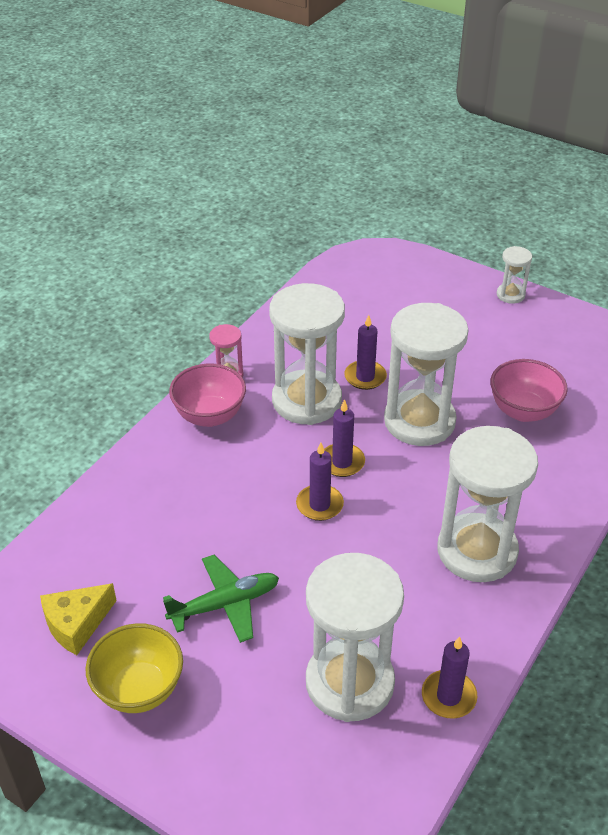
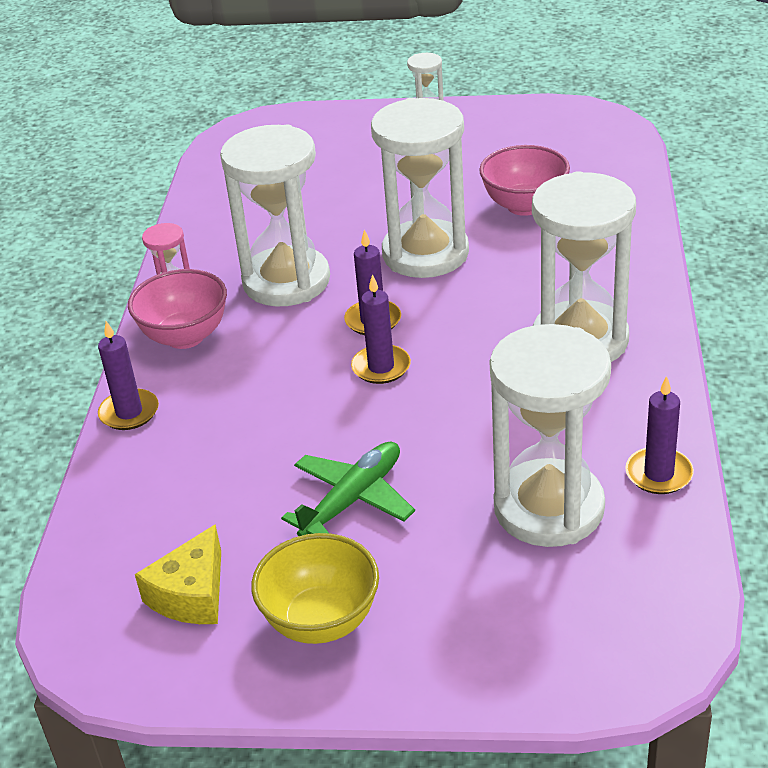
camera: 25 degrees left, 5 degrees down
purple candle [344,315,387,390] -> purple candle moved to [98,321,159,430]

